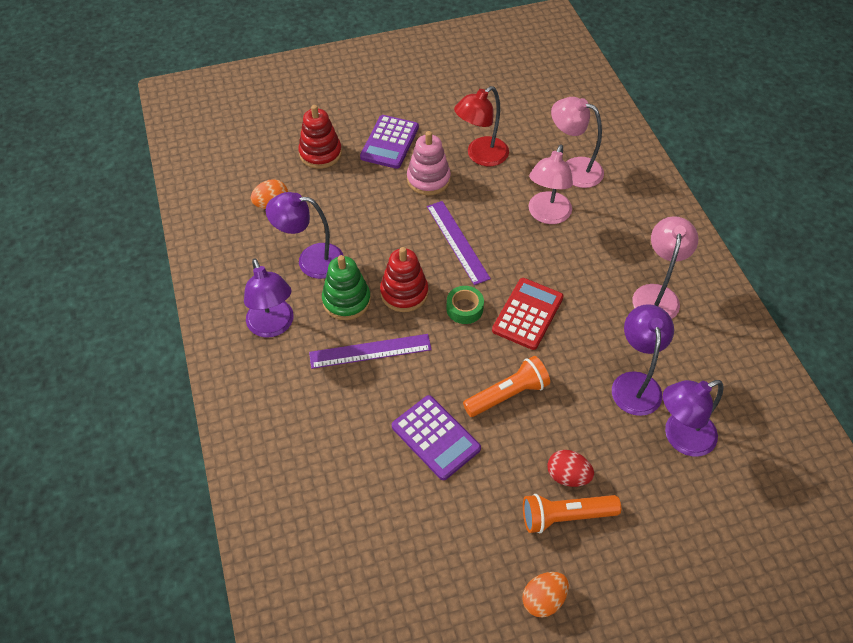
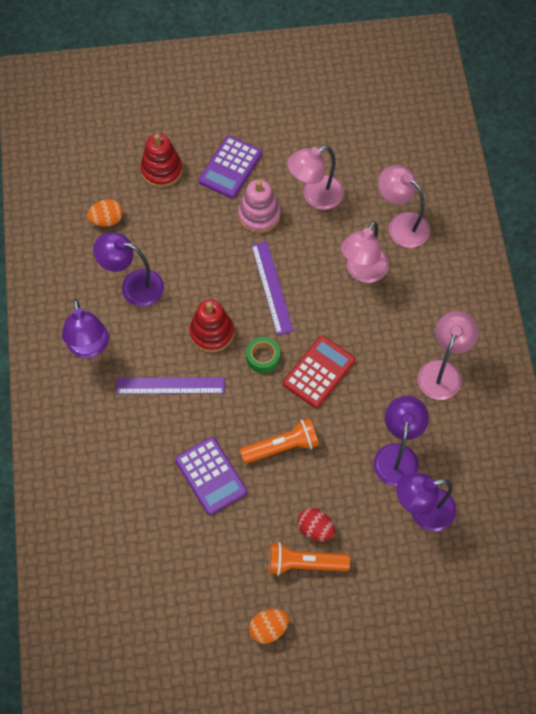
camera: 10 degrees right, 10 degrees up
green stacking toy [322,255,371,320] -> none
red lamp [454,86,509,166] -> pink lamp [287,146,344,210]

